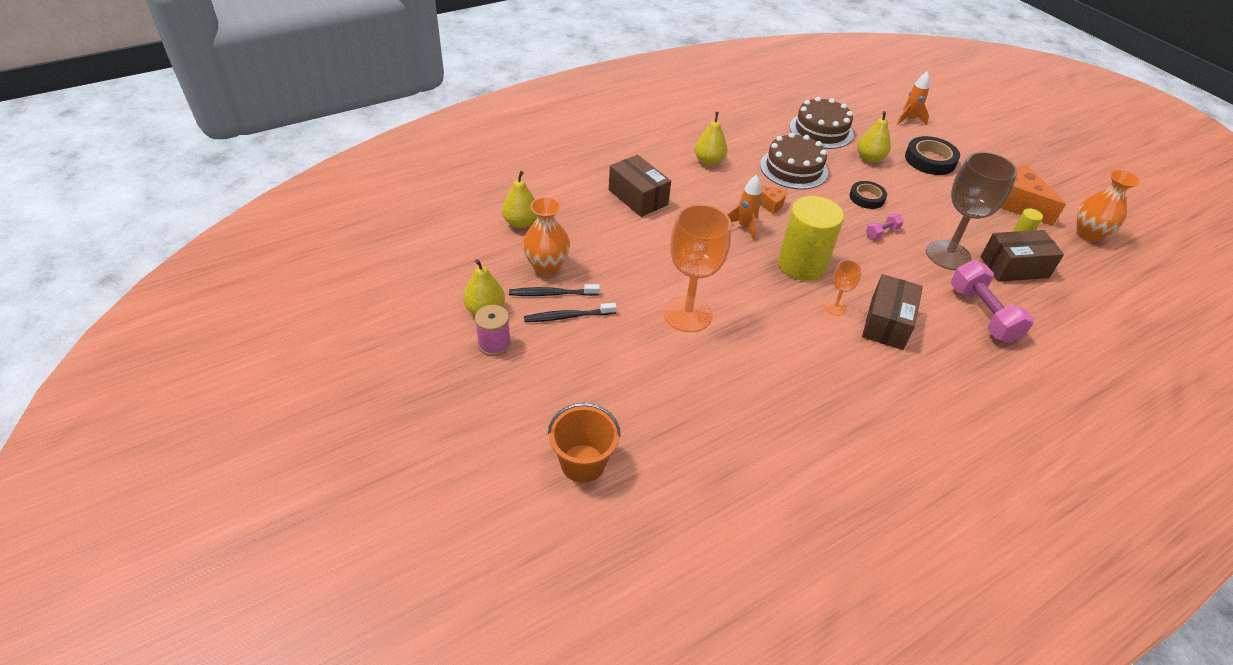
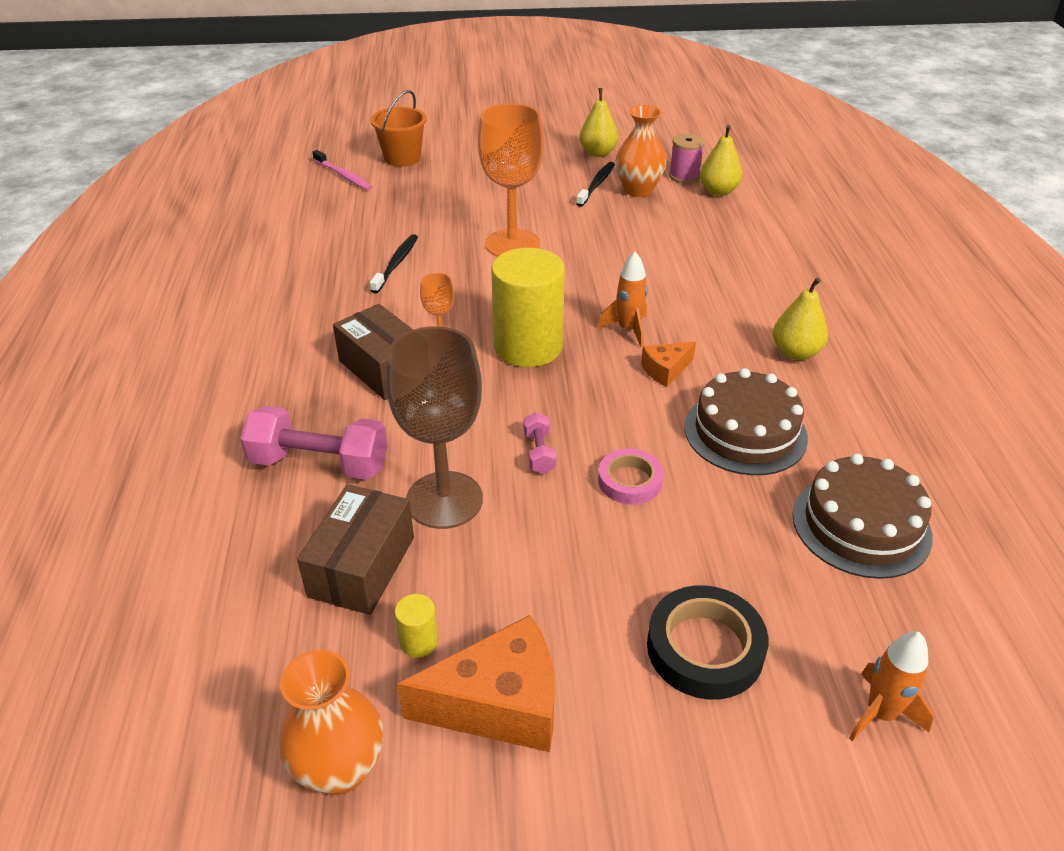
camera: 120 degrees right, 5 degrees down
pink spool [475,305,511,356] -> pink spool moved to [669,133,705,183]
black toothbrush [524,303,617,322] -> black toothbrush moved to [370,234,418,293]
brown box [609,155,671,217] -> none
black tape [850,181,887,209] -> pink tape [598,449,664,505]
yellow pear [858,111,891,163] -> none
none -> pink toothbrush [312,150,372,190]

